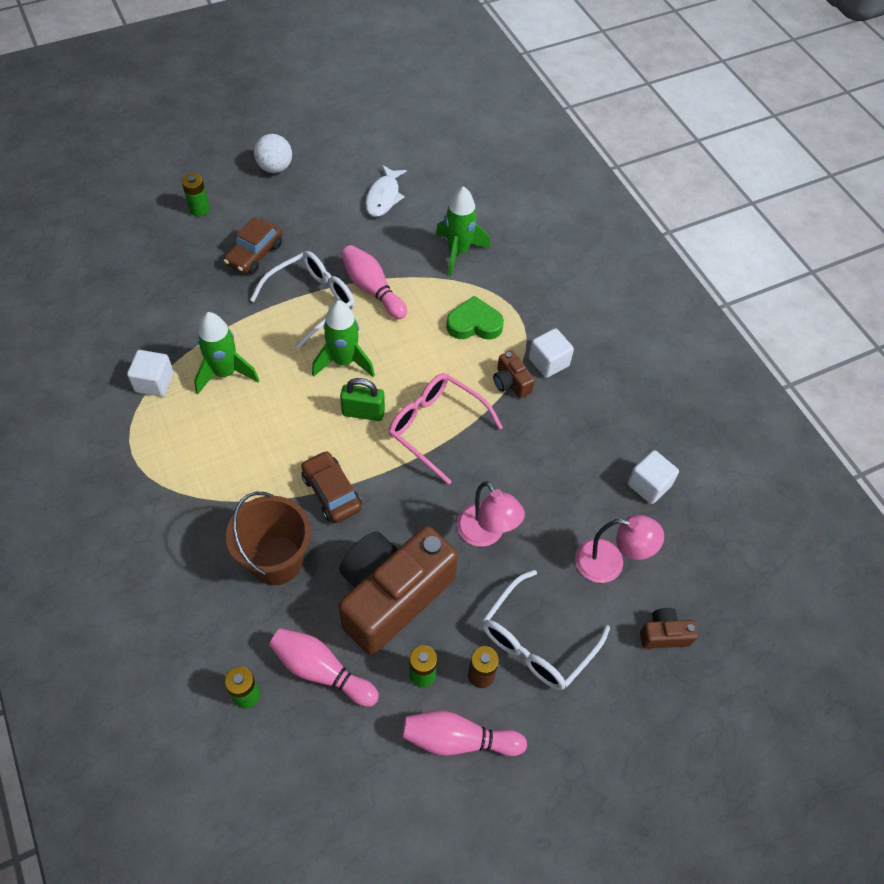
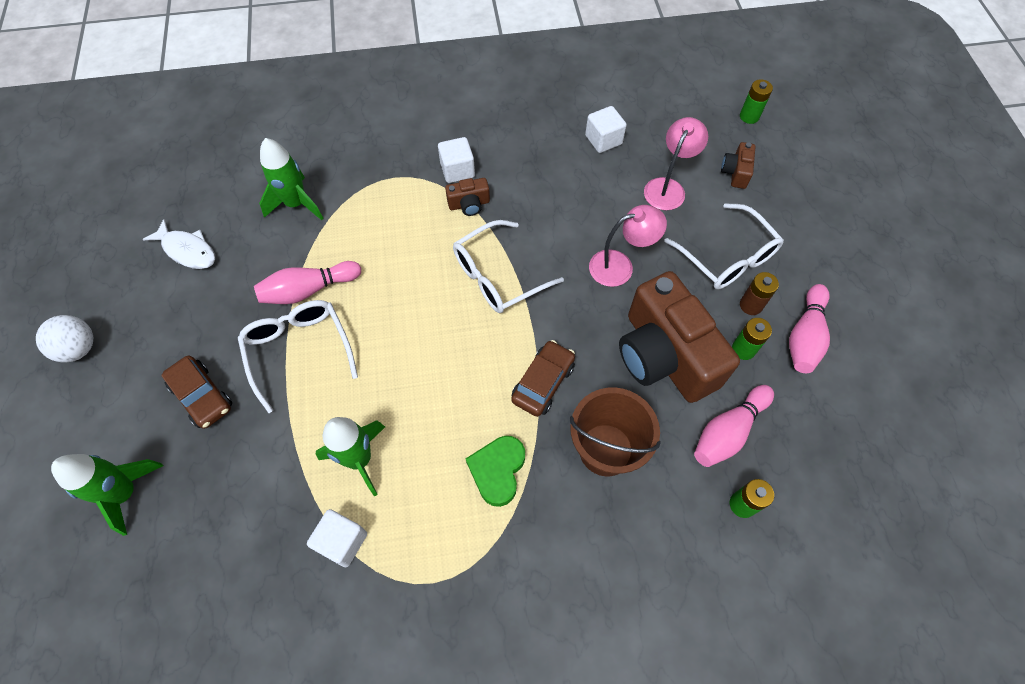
camera: 70 degrees left, 5 degrees up
green battery [182,174,210,217] -> green battery moved to [740,79,773,124]
brown car [301,451,362,523] -> brown car turned 135 degrees clockwise [511,340,575,417]
green rocket [312,300,375,377] -> green rocket moved to [51,454,163,536]
green padlock [340,378,385,421] -> none
pink glasses [388,373,503,485] -> white glasses [453,220,564,313]
green heart [446,296,504,340] -> green heart moved to [466,436,525,507]

